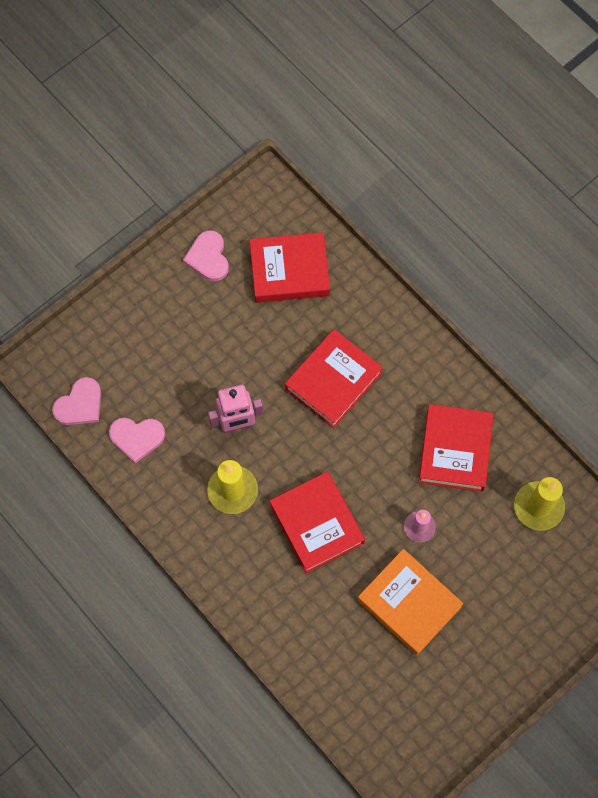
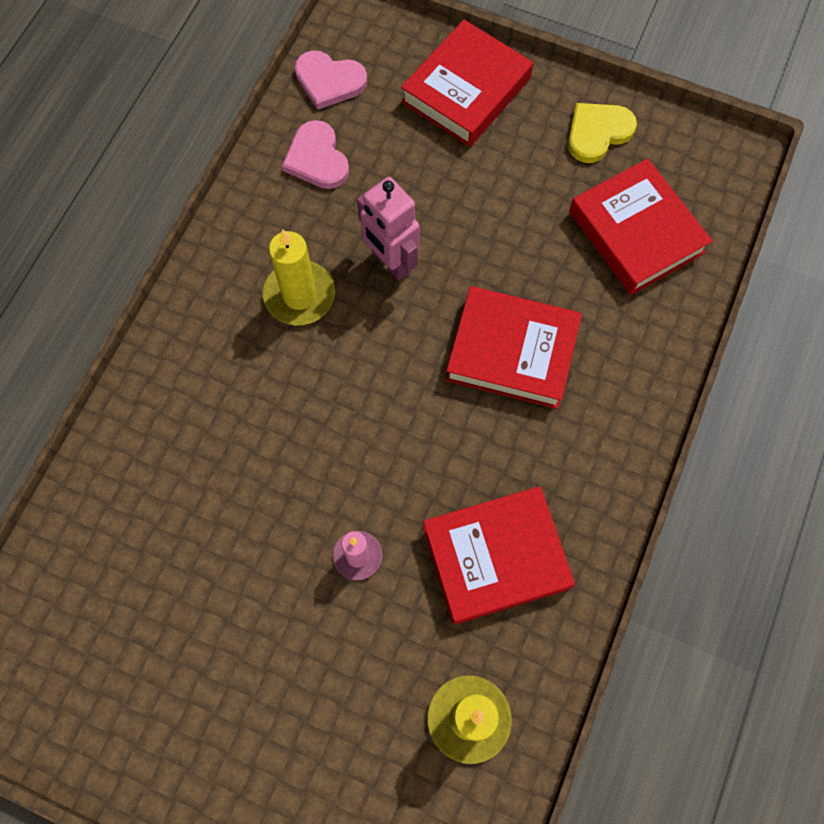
camera: 65 degrees right, 0 degrees up
pink heart [183,230,229,281] -> yellow heart [568,103,637,163]
red book [270,471,365,573] -> red book moved to [401,20,533,147]
orange book [358,549,463,655] -> none

